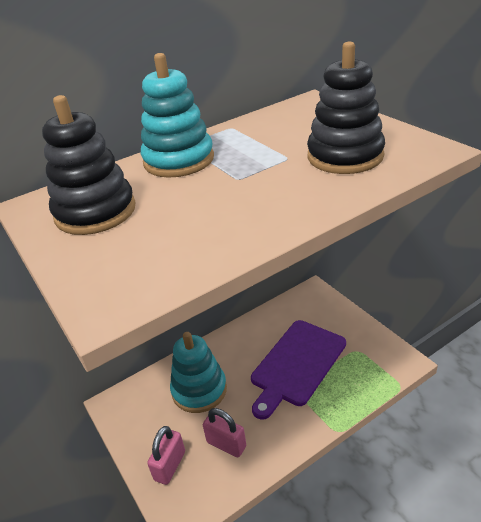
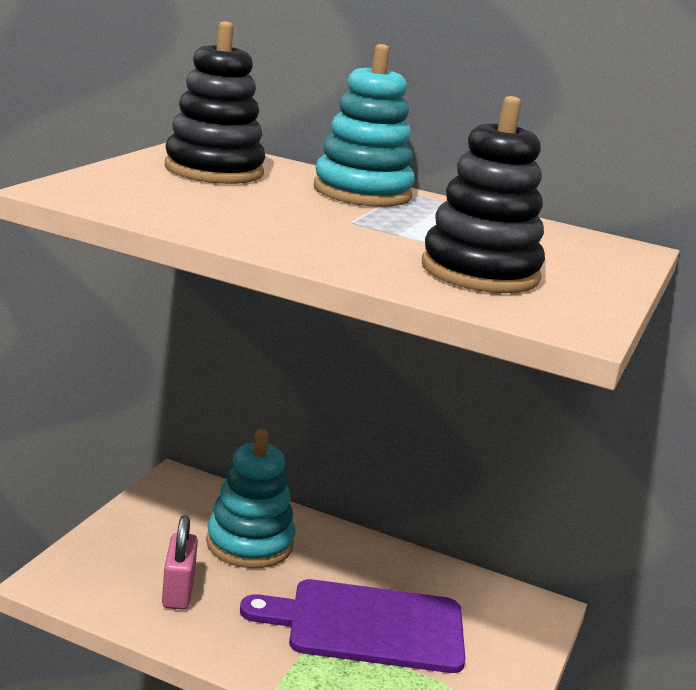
camera: 50 degrees right, 15 degrees down
pink padlock [147,426,185,485] -> none

